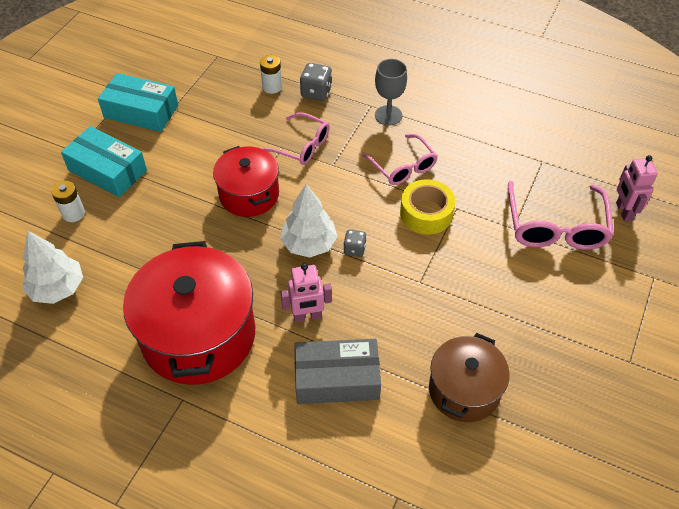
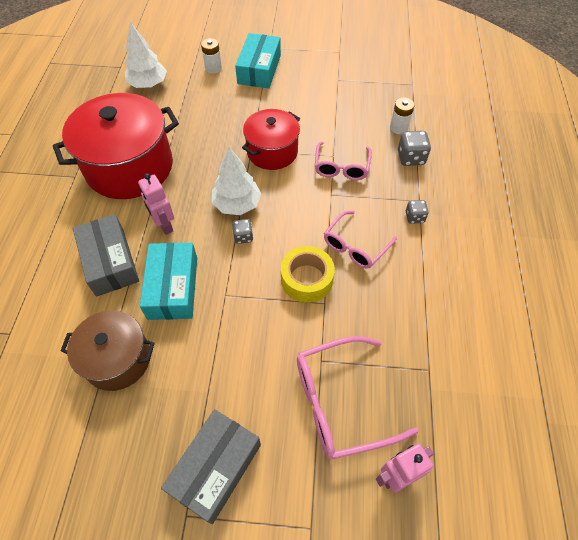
camera: 70 degrees right, 5 degrees up
turquoise box [98,73,178,132] -> turquoise box moved to [140,243,197,320]
grey goblet [375,59,407,126] -> grey dice [406,200,429,224]
none -> grey box [161,409,261,524]

